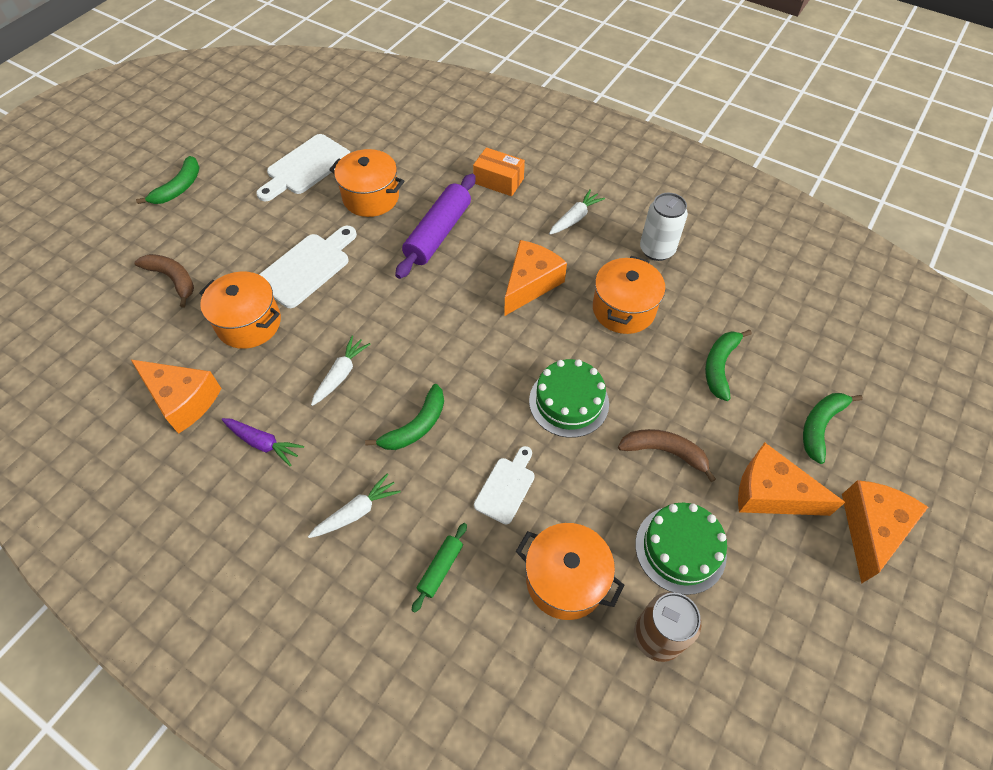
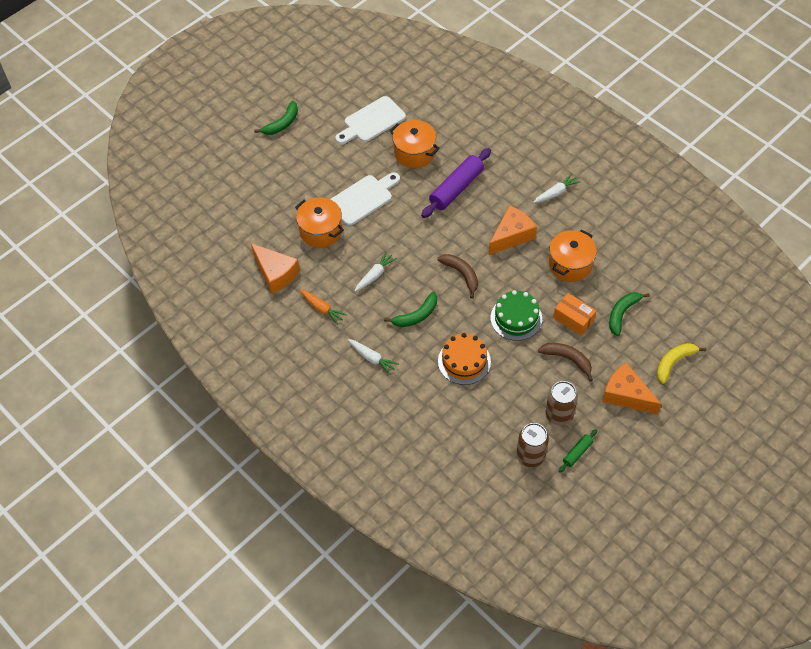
camera: 15 degrees right, 0 degrees up
brown banana [134,254,194,308] -> brown banana moved to [437,254,478,299]
purple carrot [222,418,304,466] -> orange carrot [300,289,347,325]
white carrot [308,473,401,538] -> white carrot turned 60 degrees clockwise [348,339,399,375]
green rolling pin [412,523,467,613] -> green rolling pin moved to [559,429,597,473]
orange box [473,147,525,196] -> orange box moved to [553,293,596,336]
white cutting board [474,446,535,524] -> orange cake [438,333,491,385]
orange pot [516,523,624,620] -> none
green cake [635,503,727,595] -> brown can [545,381,578,425]
white can [640,193,688,261] -> none
green banana [803,393,863,464] -> yellow banana [657,343,706,384]
orange cheese [842,480,928,584] -> none

